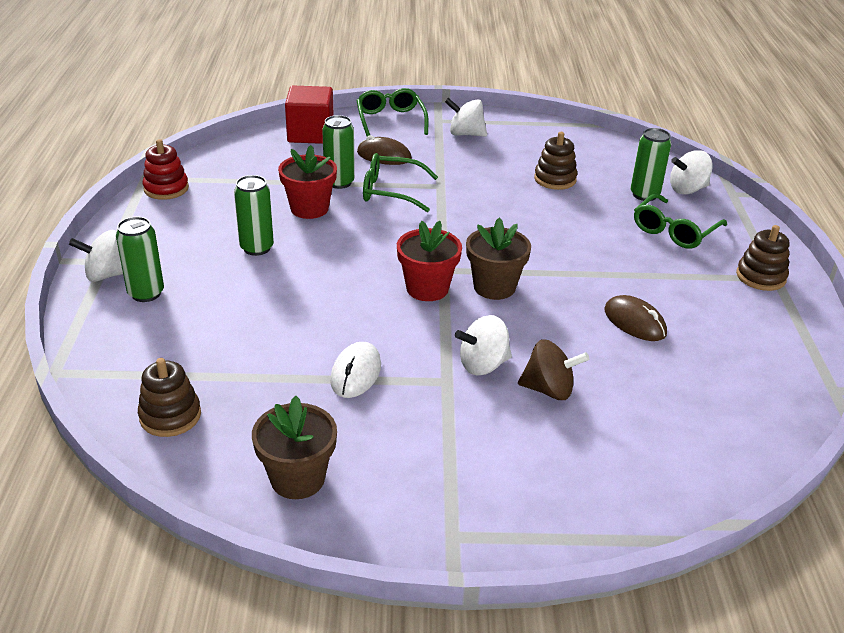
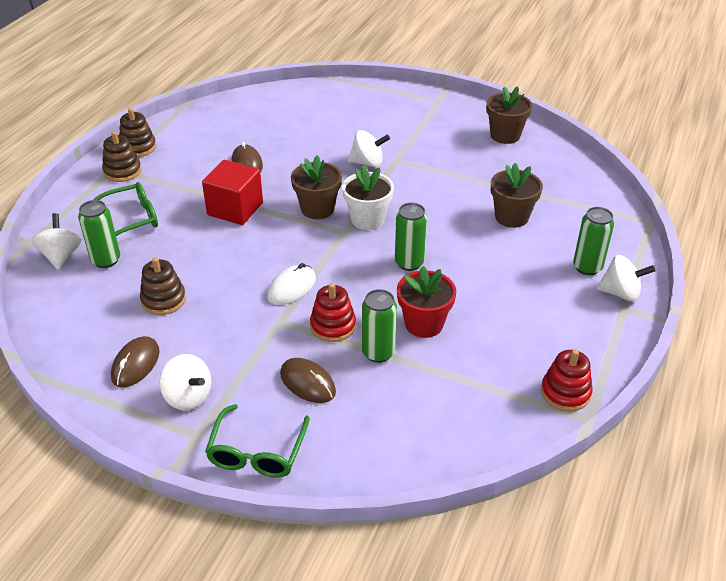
camera: 155 degrees left, 5 degrees up
brown stacking toy [138,358,201,437] -> brown stacking toy moved to [119,108,156,157]
green can [234,175,274,256] -> green can moved to [395,203,427,271]
red cube [285,85,334,144] -> red cube moved to [202,160,263,225]
white mouse [330,342,381,398] -> white mouse moved to [267,263,316,305]
green glasses [363,153,438,212] -> red stacking toy [310,283,356,342]
red flower pot [397,221,462,301] -> white flower pot [342,165,394,230]
brown spinning top [518,339,589,400] -> none
white spinning top [670,150,713,194] -> white spinning top turned 105 degrees counterclockwise [32,213,82,270]
none -> brown mouse [111,336,160,387]
none -> brown flower pot [491,163,543,228]

